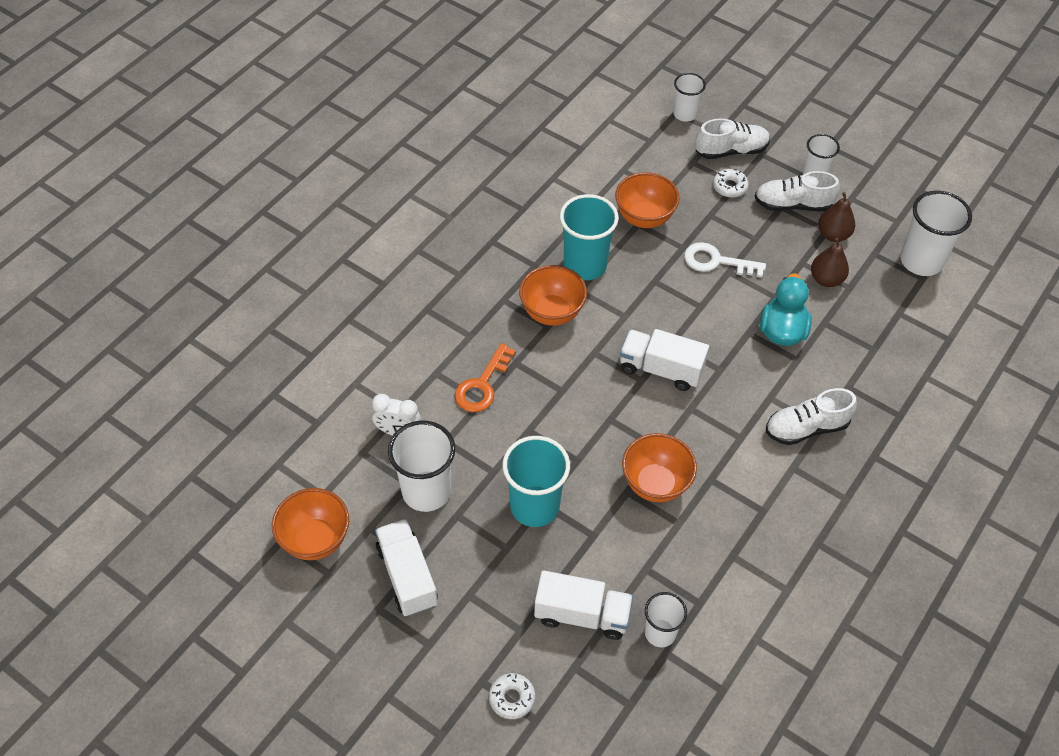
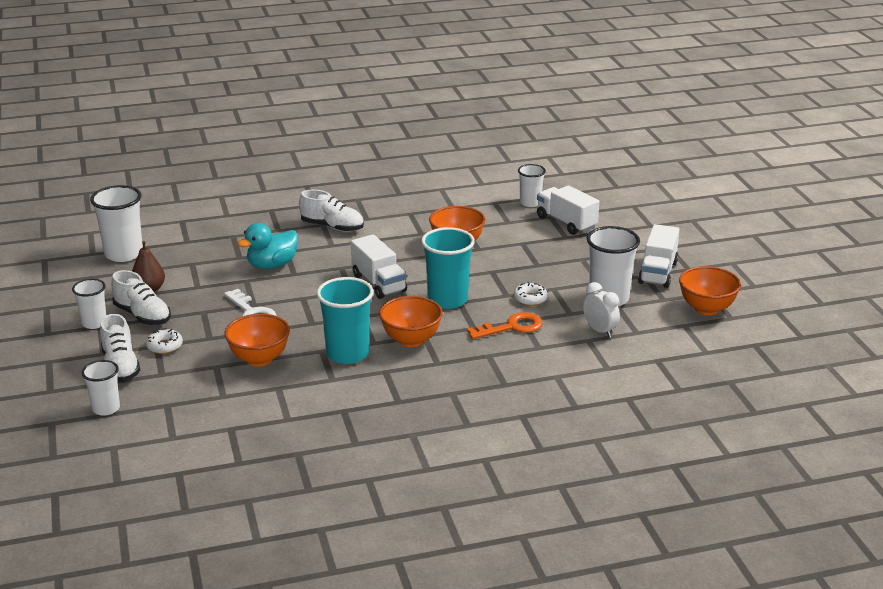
camera: 140 degrees left, 25 degrees down
white donut [489,673,535,719] -> white donut moved to [514,282,548,306]
turquoise cup [502,436,570,527] -> turquoise cup moved to [421,227,475,309]
white shoe [695,118,770,159] -> white shoe turned 135 degrees counterclockwise [100,314,140,382]
brown pear [811,238,849,287] -> none

